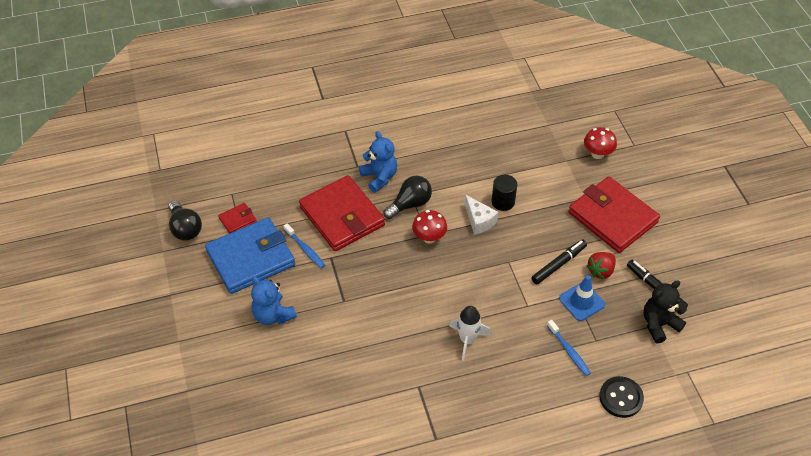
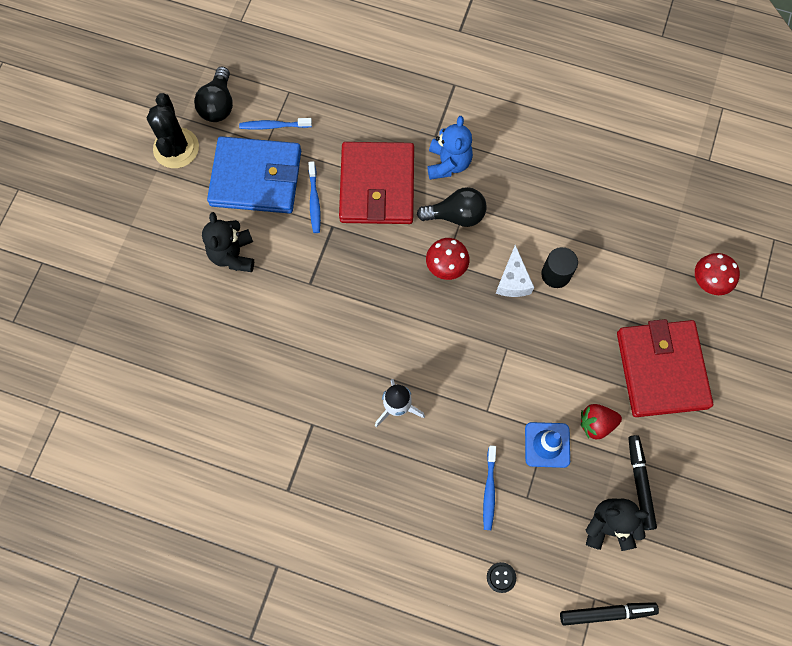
camera: 35 degrees right, 20 degrees up
red wallet [218,203,257,234] -> blue toothbrush [239,118,312,130]
blue teddy bear [251,276,297,325] -> black teddy bear [202,212,254,272]
black marker [531,239,587,284] -> black marker moved to [560,602,659,626]
black button [599,376,644,418] -> black button [487,562,516,593], size x0.56
none -> black cactus [147,93,199,168]

